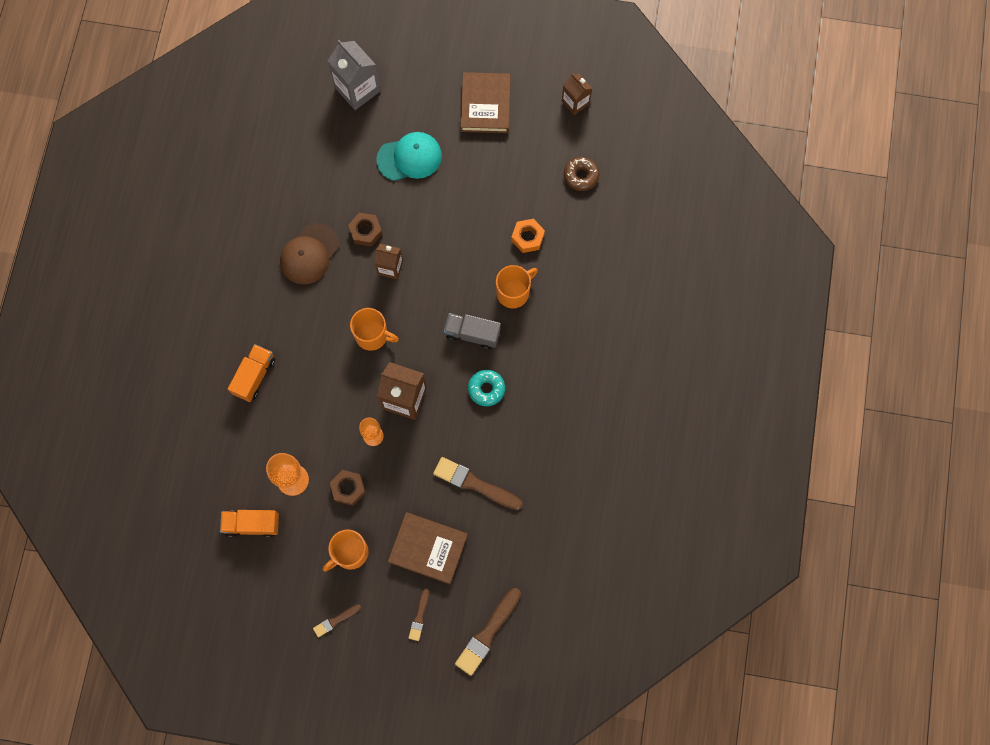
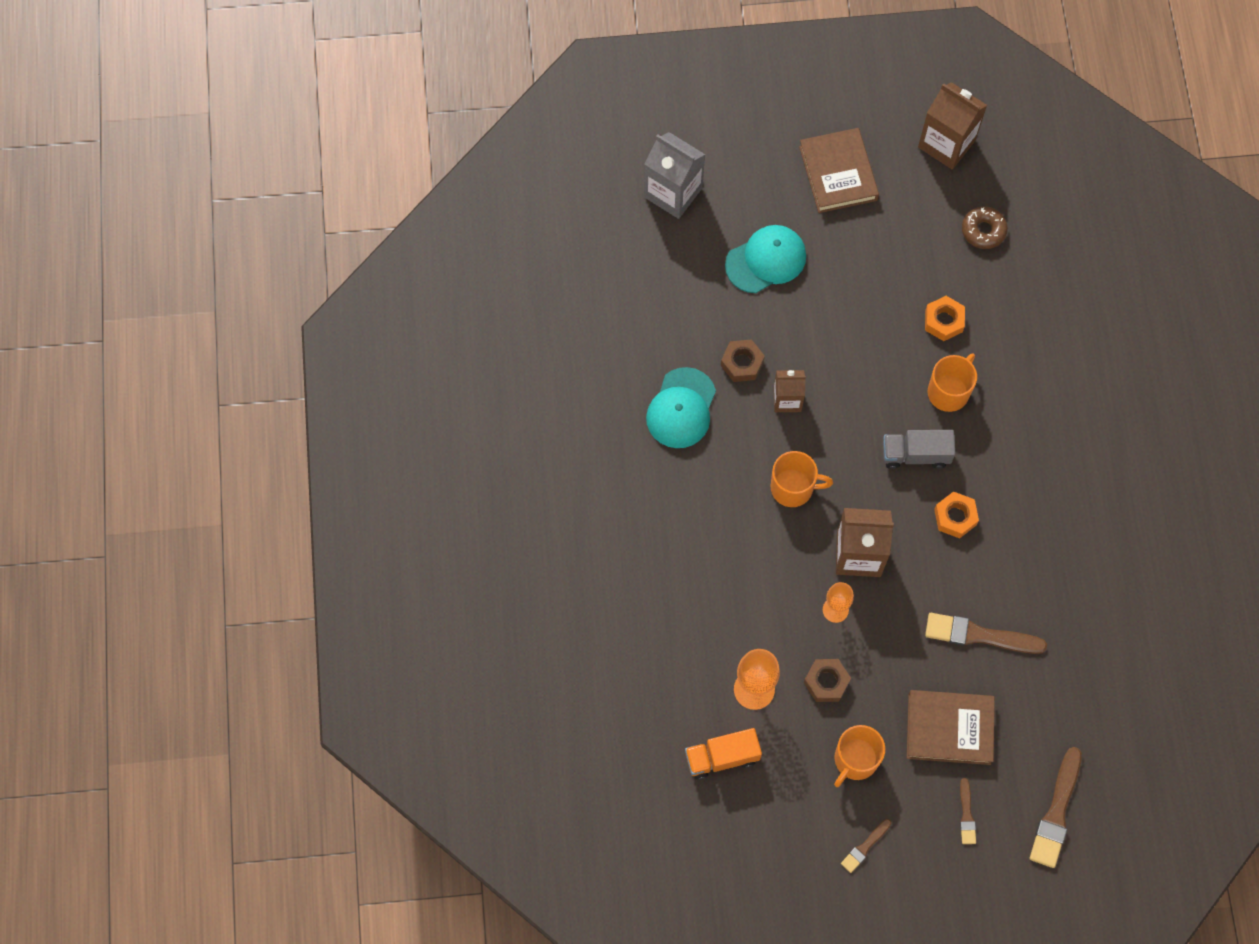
camera: 15 degrees left, 5 degrees down
orange truck [228,344,275,402] -> none
brown cap [280,223,339,284] -> turquoise cap [646,367,716,448]
turquoise donut [468,370,505,406] -> orange nut [934,491,979,538]
brown carton [562,73,592,115] -> brown carton [918,82,987,170], size x1.63

